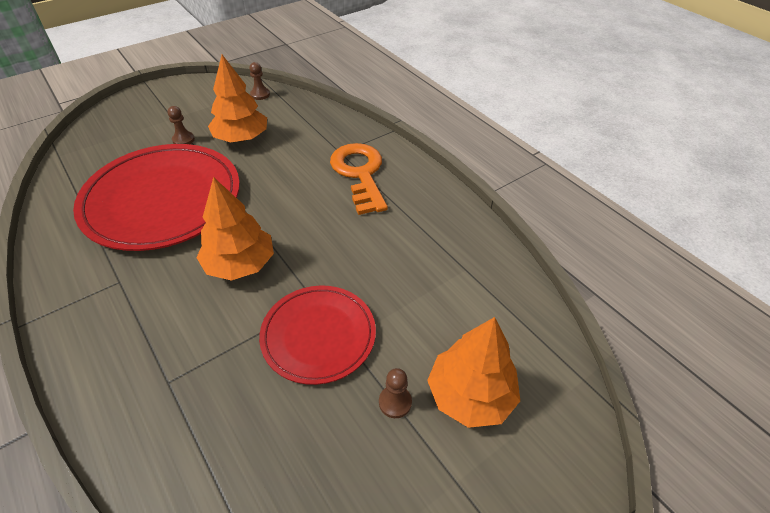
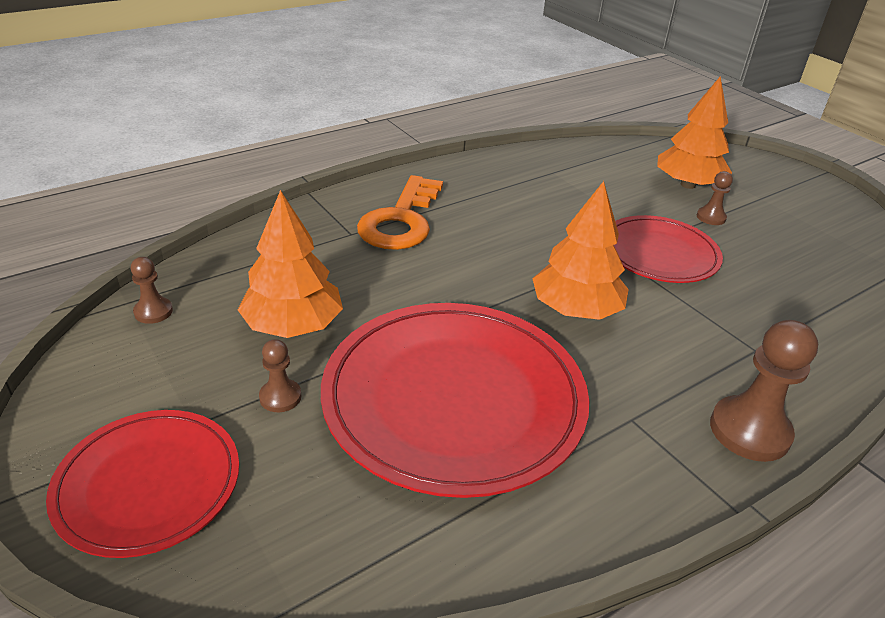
camera: 90 degrees left, 10 degrees down
orange key [330,143,388,215] -> orange key turned 60 degrees counterclockwise [357,175,443,250]
none -> red plate [46,410,239,558]
none -> brown pawn [710,320,818,462]

